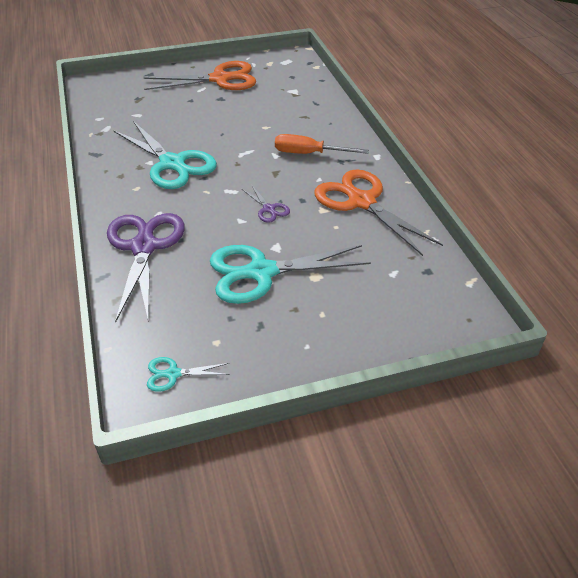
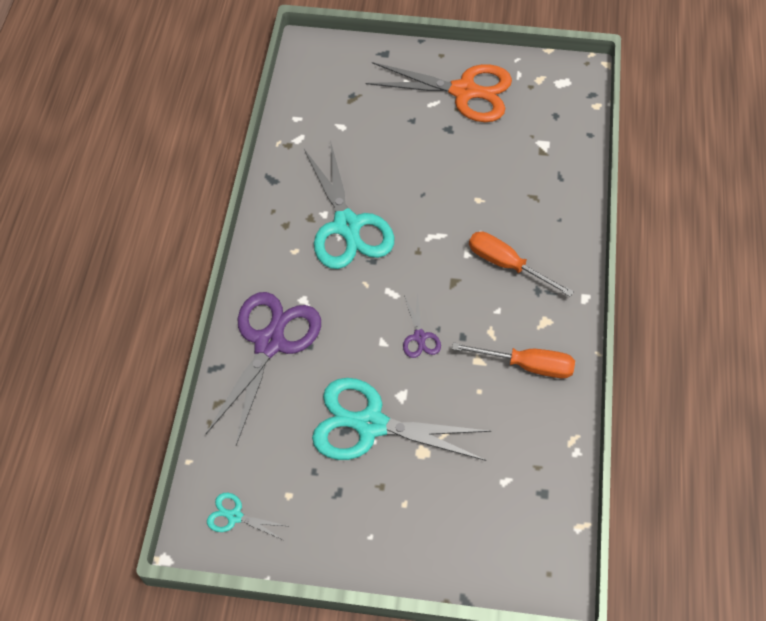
camera: 25 degrees right, 15 degrees up
orange scissors [314,169,443,256] -> orange screwdriver [452,342,575,378]

